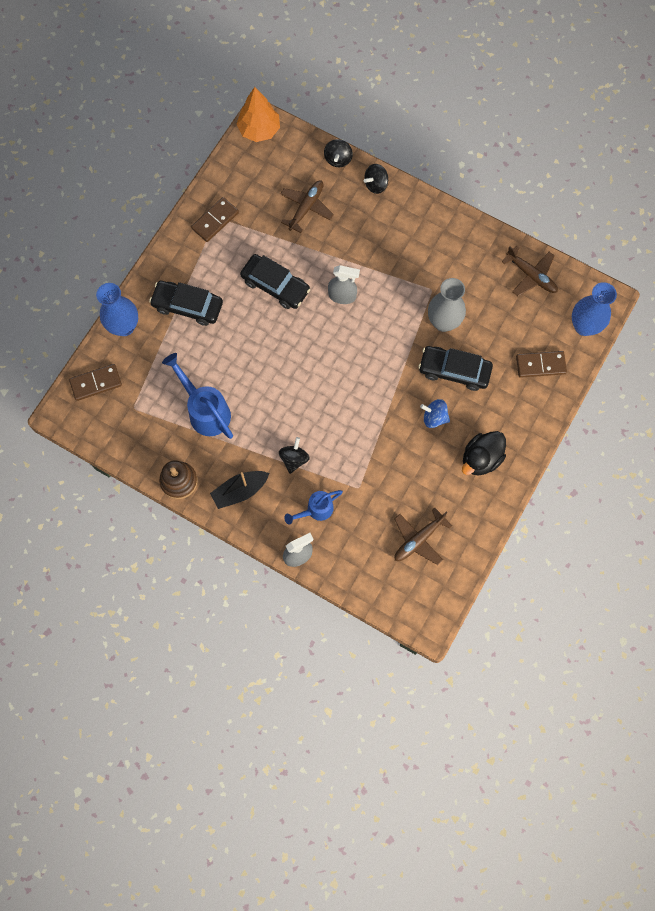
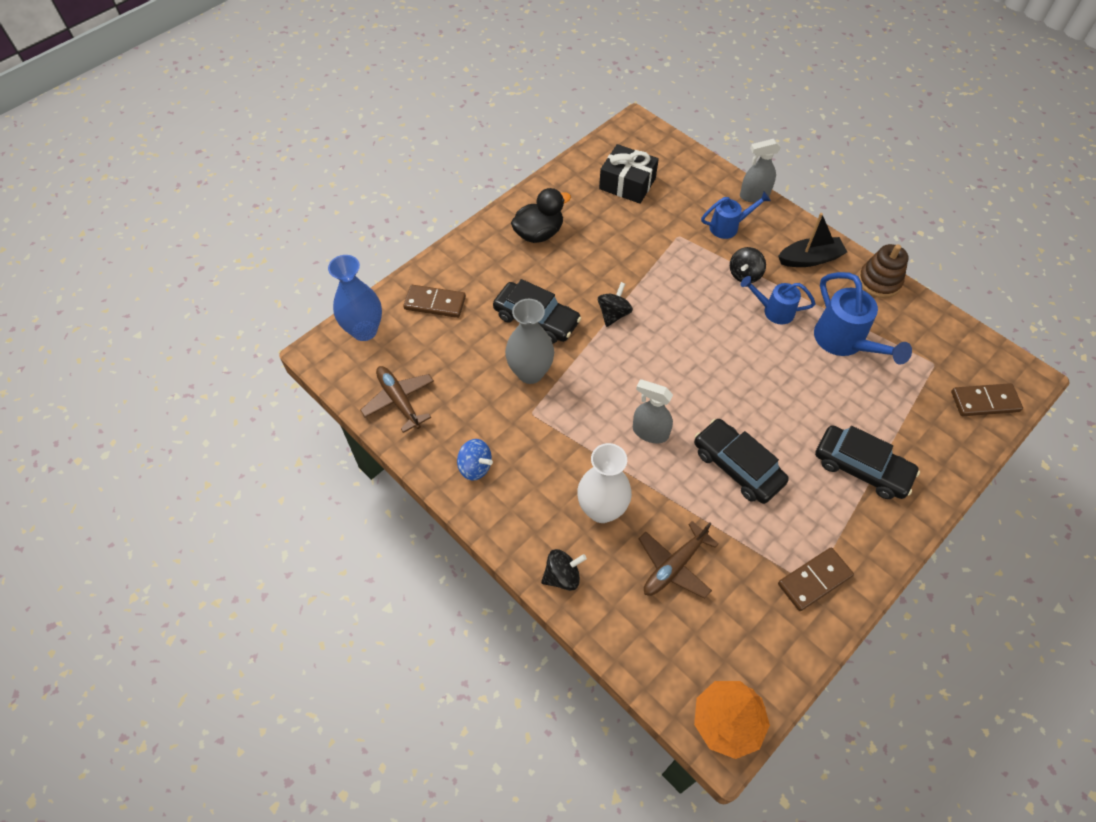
camera: 165 degrees left, 15 degrees down
blue vase [96,283,138,336] -> none
black spinning top [324,139,353,167] -> black spinning top moved to [598,282,633,327]
brown plane [394,508,452,565] -> black gift [599,144,659,204]
blue spinning top [420,399,450,428] -> blue spinning top moved to [457,439,493,481]
none -> white vase [577,443,632,523]
none -> blue watering can [740,276,815,324]

